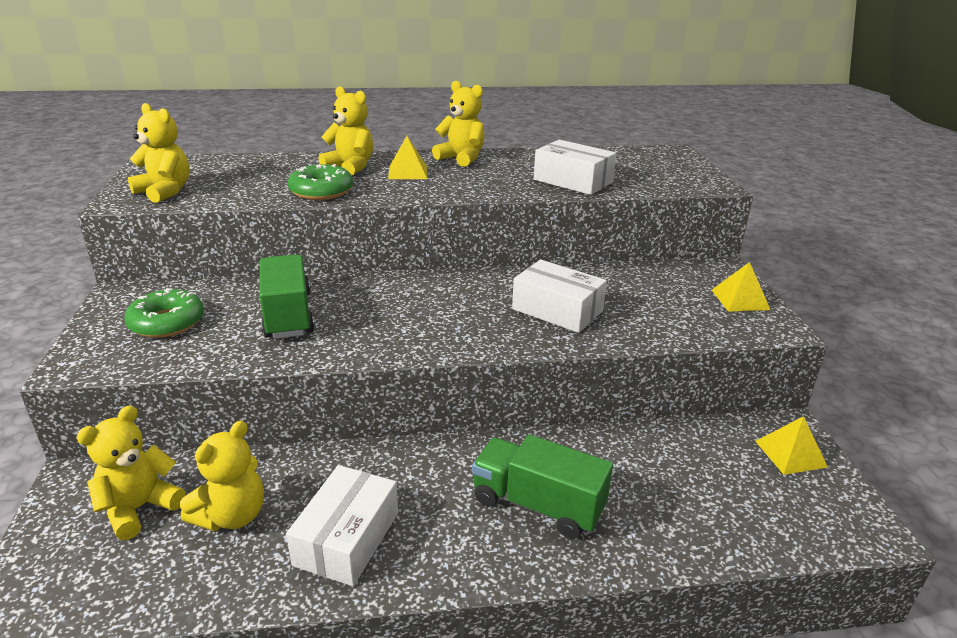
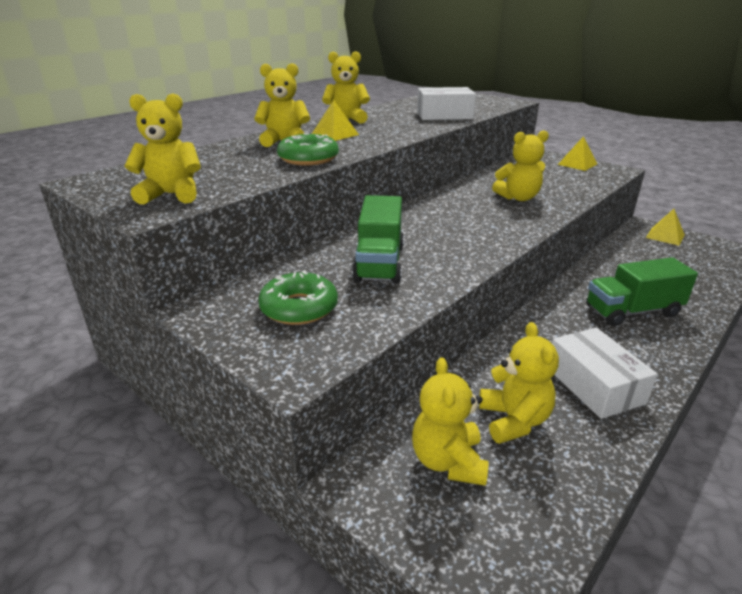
camera: 40 degrees left, 0 degrees up
green truck [259,254,315,339] -> green truck turned 120 degrees counterclockwise [352,195,404,284]
white box [512,259,607,333] -> yellow teddy bear [492,130,549,201]

